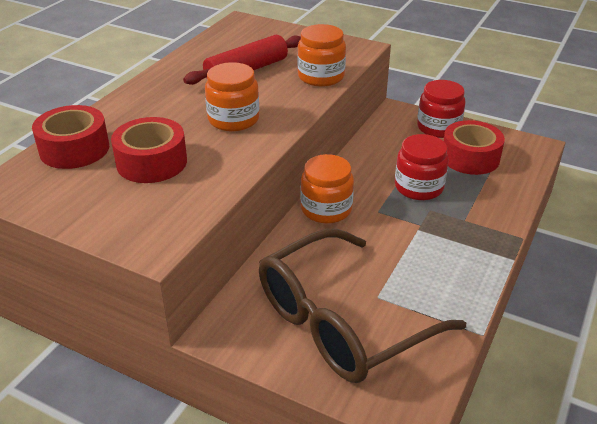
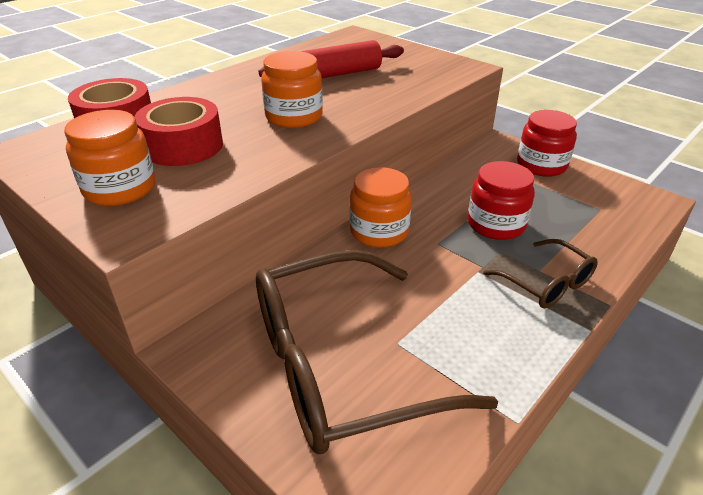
camera: 15 degrees right, 0 degrees up
orange jar [298,24,346,87] -> orange jar moved to [64,110,155,206]
red tape [443,120,505,175] -> none
none -> brown glasses [483,239,598,308]

